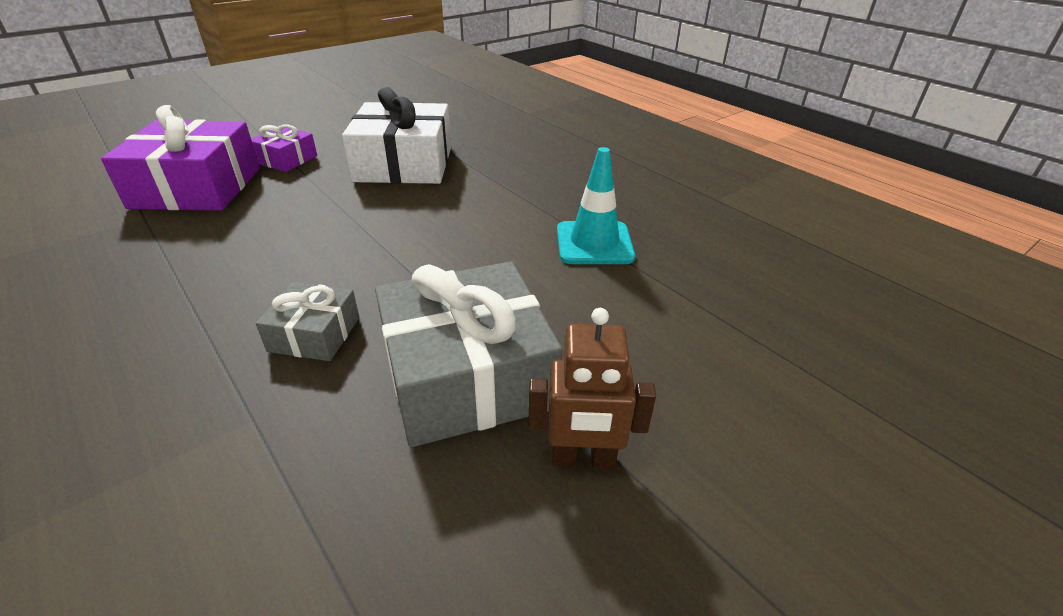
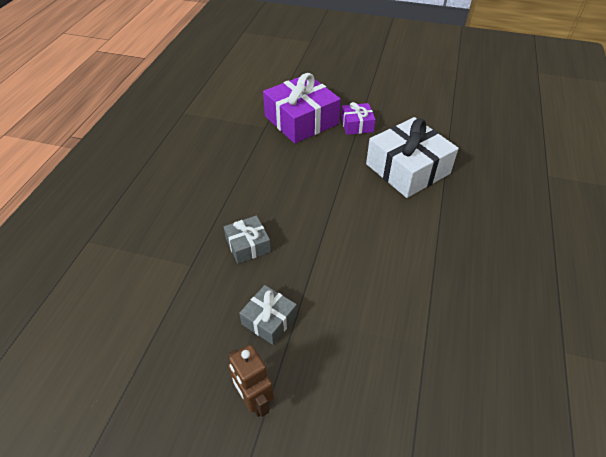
camera: 55 degrees right, 10 degrees up
grey gift [375,261,563,447] -> grey gift [239,285,297,345], size x0.51
turquoise traffic cone [557,147,635,264] -> none

